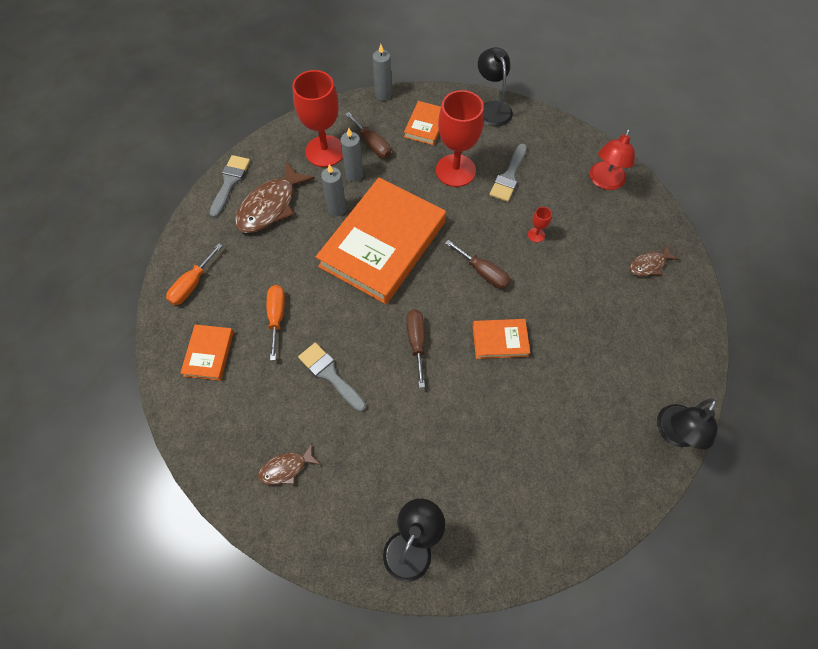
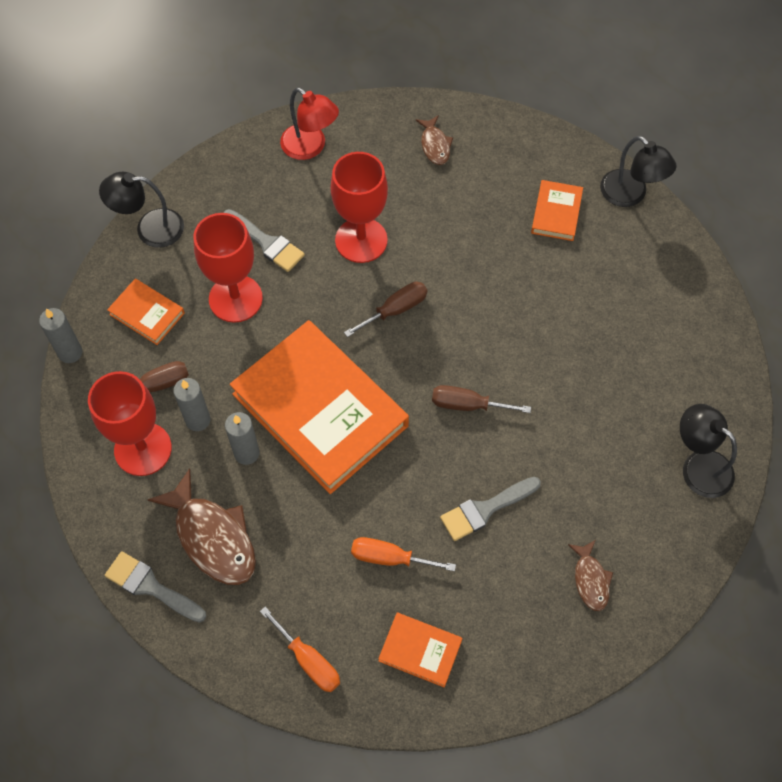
camera: 75 degrees left, 0 degrees up
orange book [472,319,530,359] -> orange book moved to [531,180,583,241]
red goblet [528,207,552,242] -> red goblet [331,152,388,263], size x2.49

